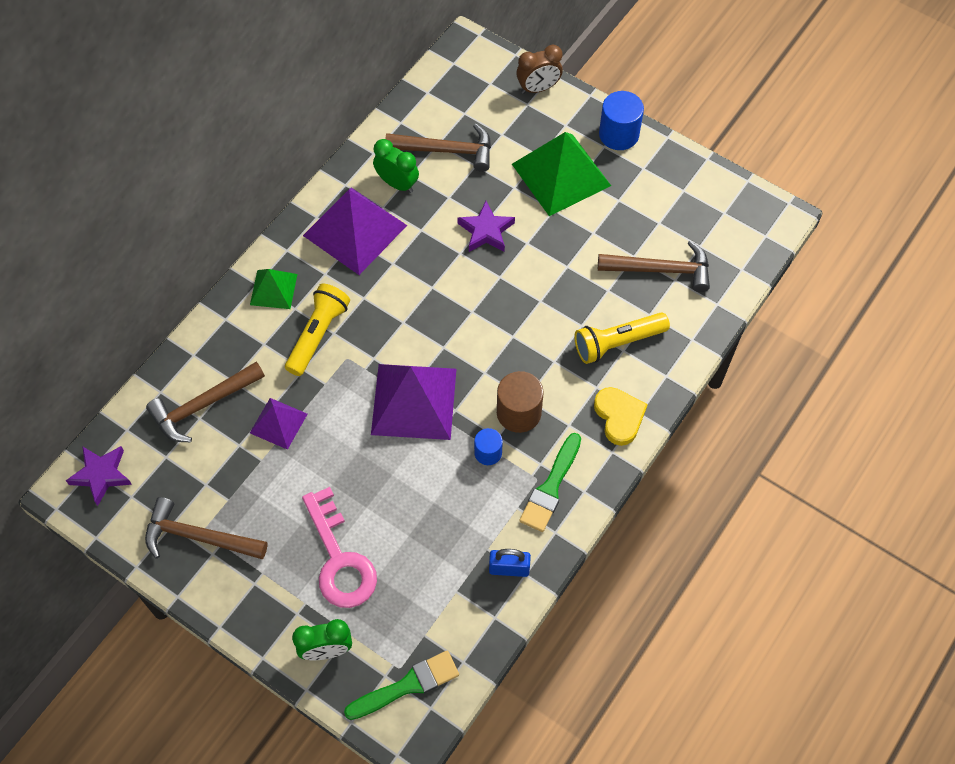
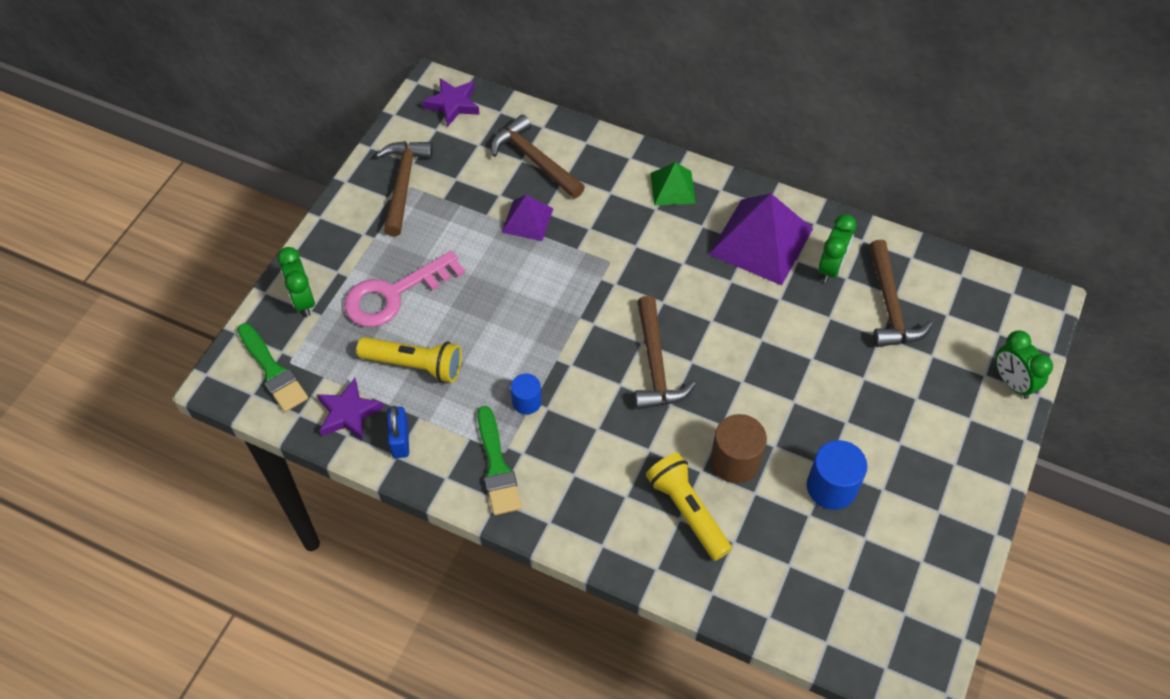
camera: 80 degrees right, 5 degrees down
yellow flashlight [285,284,350,376] -> yellow flashlight moved to [356,337,462,383]
purple pyramid [371,364,456,440] -> none
purple star [457,201,515,252] -> purple star moved to [317,378,384,441]
brown cylinder [497,371,544,433] -> brown cylinder moved to [710,414,767,483]
green pyramid [512,132,611,216] -> none
brown clock [517,45,563,94] -> green clock [996,330,1053,399]
green brush [519,433,581,532] -> green brush turned 120 degrees counterclockwise [477,406,522,515]
yellow heart [594,387,648,446] -> none
brown hammer [598,241,710,292] -> brown hammer moved to [635,296,696,409]
blue cylinder [599,91,644,150] -> blue cylinder moved to [807,440,868,510]

